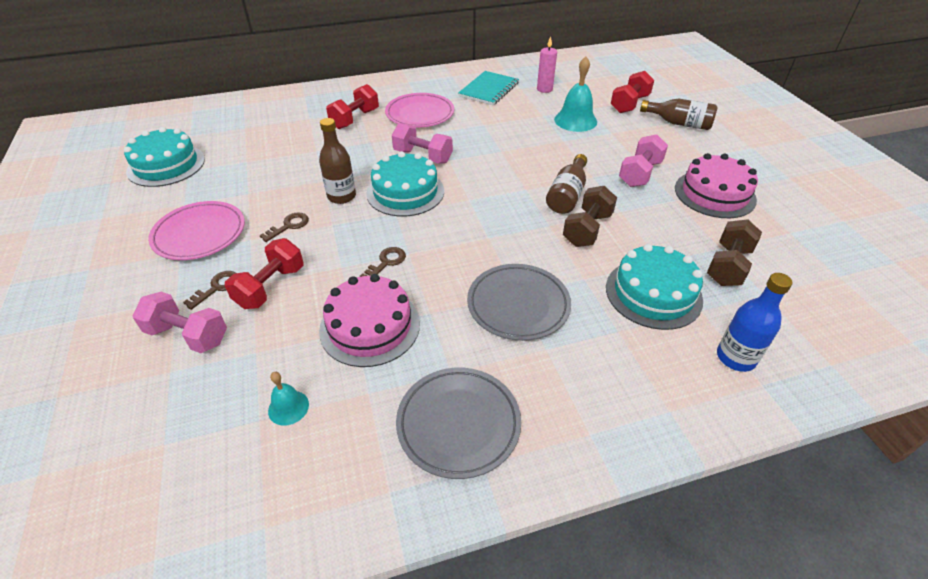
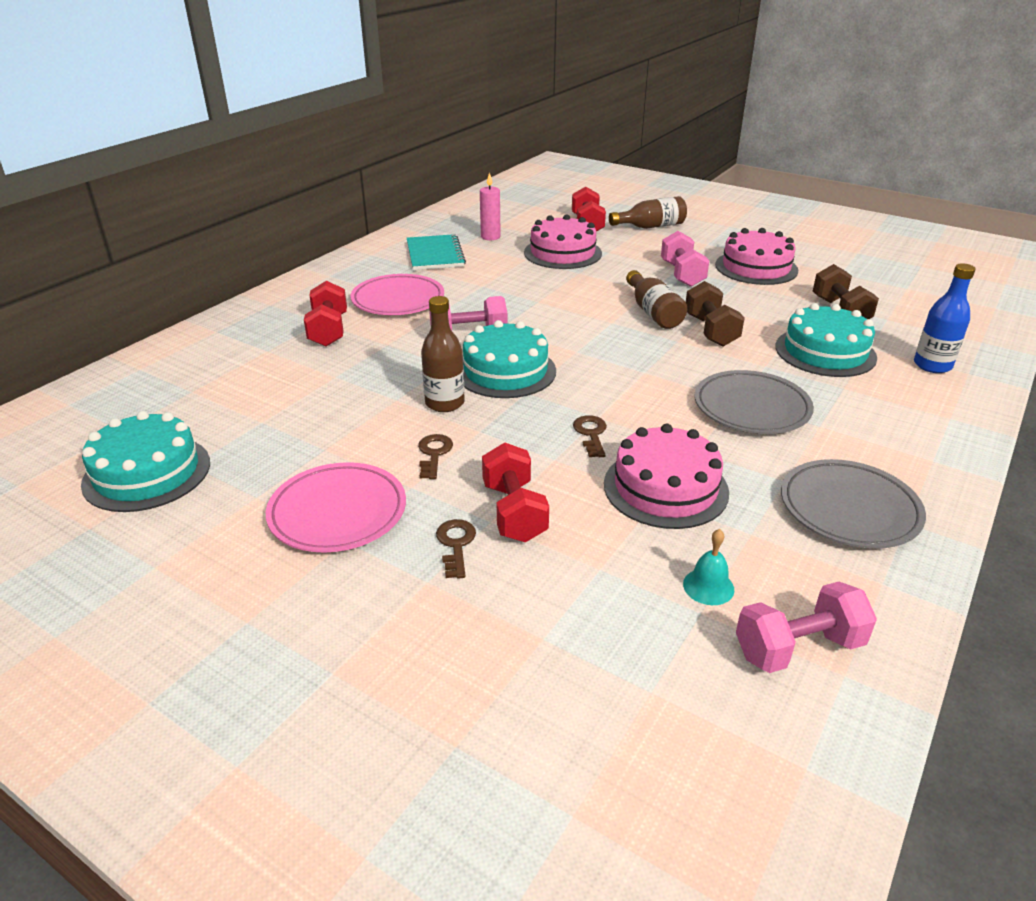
camera: 40 degrees left, 10 degrees down
pink dumbbell [133,292,227,353] -> pink dumbbell moved to [736,582,877,673]
turquoise bell [554,57,597,132] -> pink cake [524,214,602,269]

